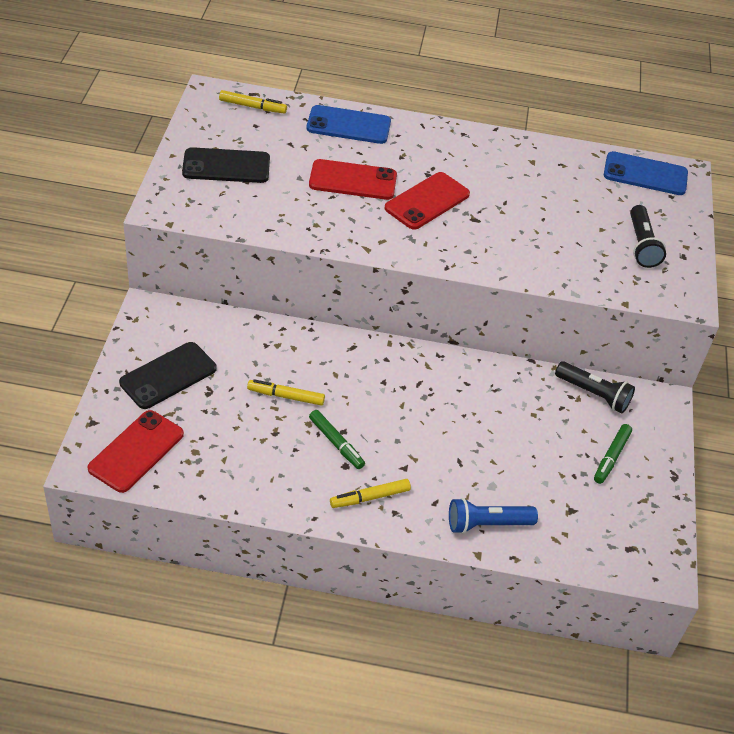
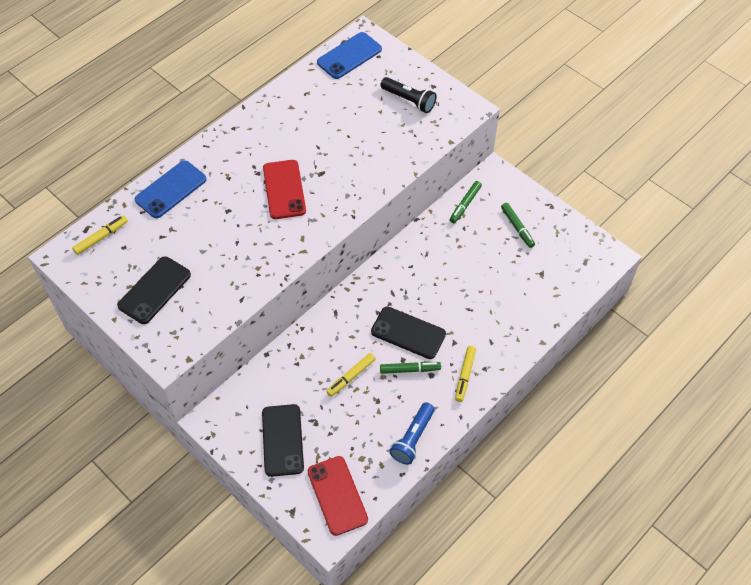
camera: 50 degrees left, 10 degrees up
red phone [309,159,397,200] -> none
blue flashlight [449,498,538,534] -> blue flashlight moved to [389,402,435,465]
black flashlight [555,361,635,413] -> green marker [450,181,482,223]
none -> black phone [371,306,446,359]

